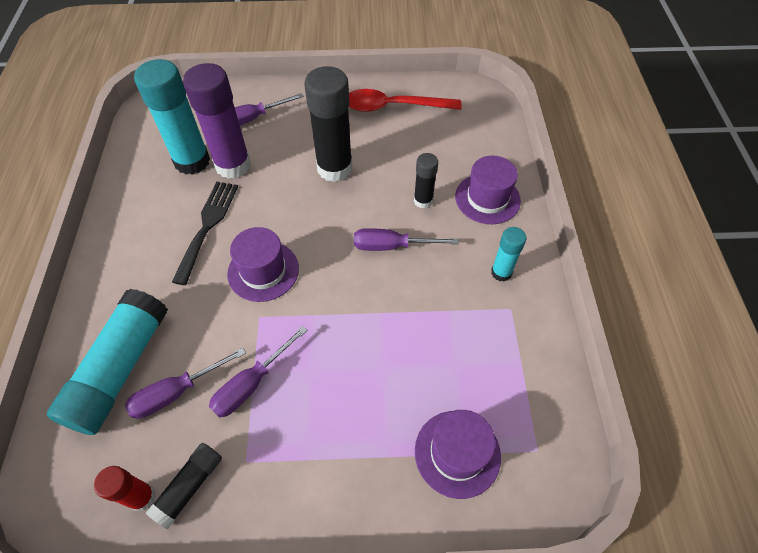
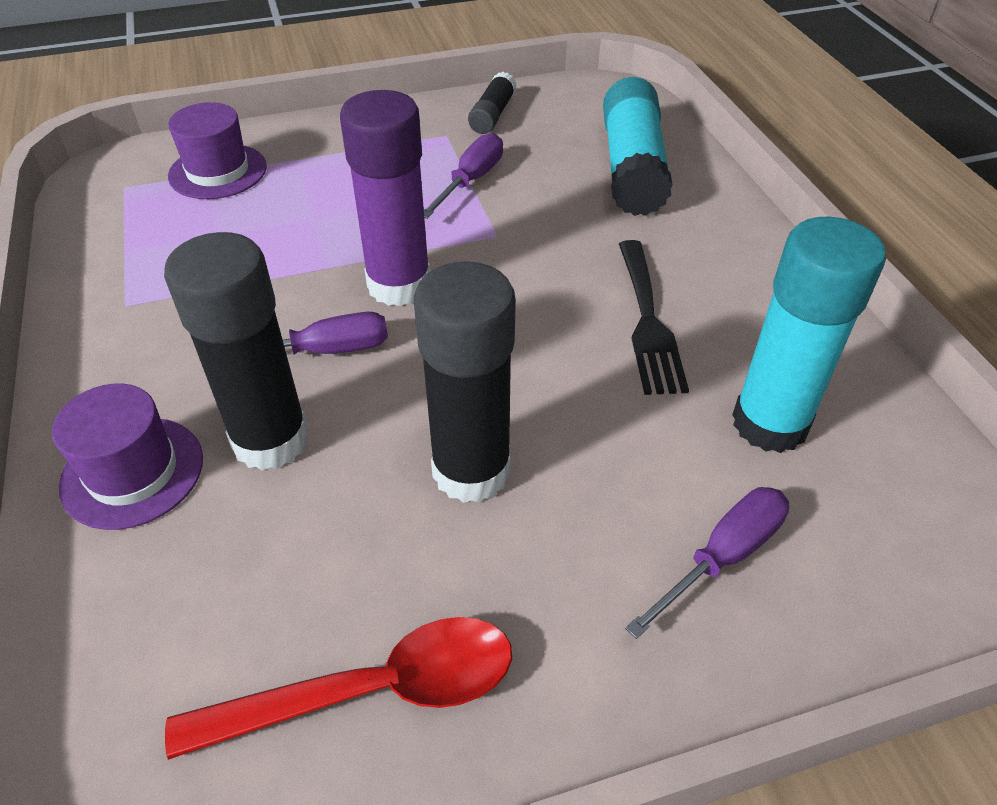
camera: 165 degrees right, 10 degrees down
red glue stick [94,466,156,511] -> none
purple screwdriver [125,348,246,418] -> none
purple glue stick [183,63,251,179] -> purple glue stick moved to [340,90,430,306]
purple hat [227,227,299,302] -> none
black glue stick [414,153,438,209] -> black glue stick [164,232,309,471], size x1.93
turquoise glue stick [491,227,526,282] -> none

